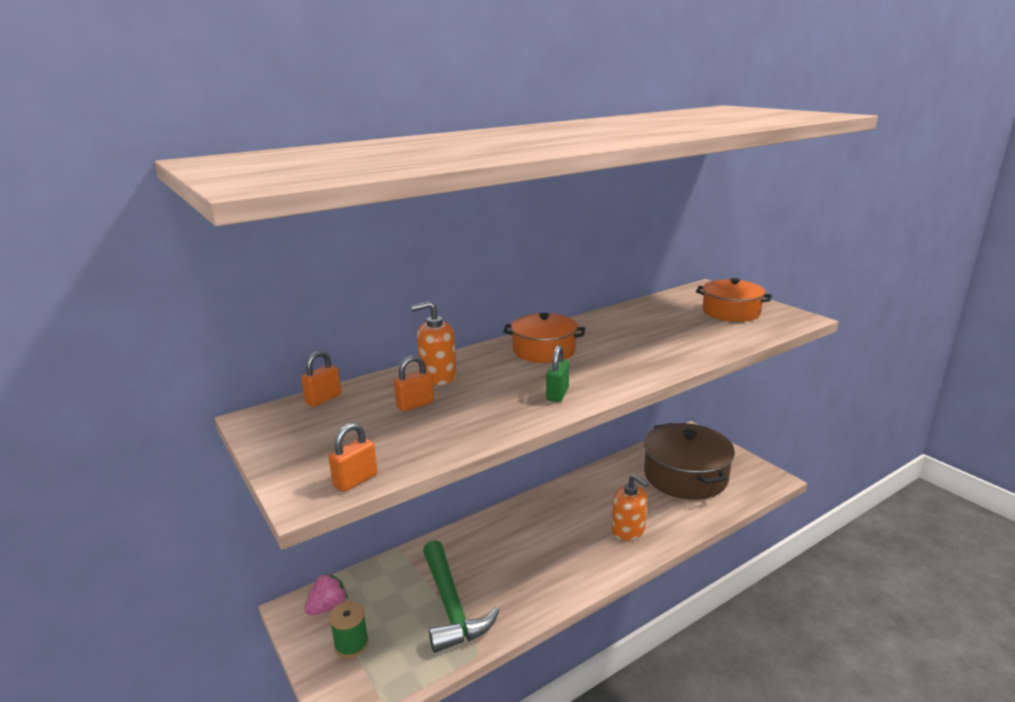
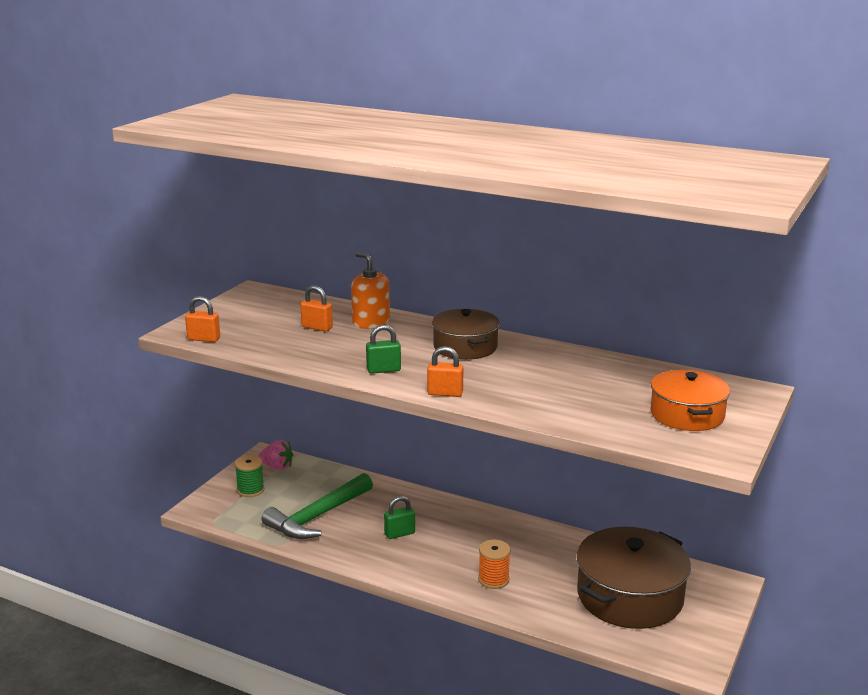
camera: 60 degrees right, 0 degrees up
orange padlock [301,350,341,407] -> orange padlock moved to [427,346,463,397]
orange pot [503,313,585,363] -> brown pot [432,309,500,360]
orange soap dispenser [612,474,649,541] -> orange spool [478,540,511,589]
none -> green padlock [384,496,415,539]

